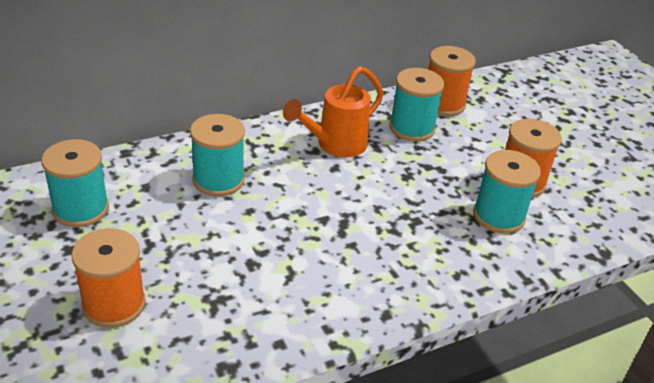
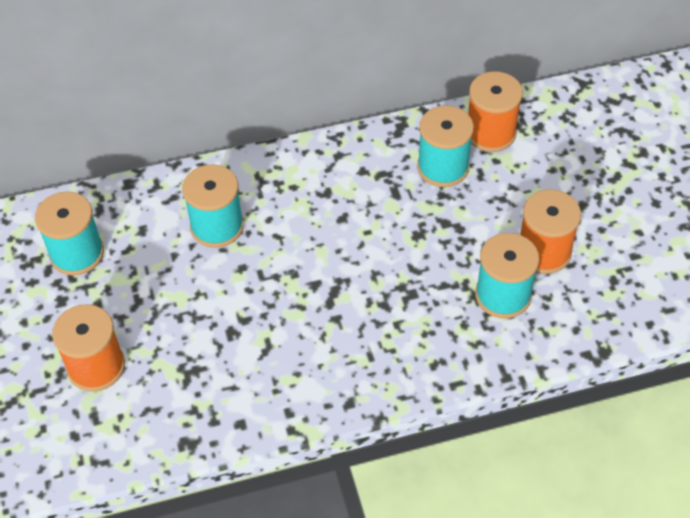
camera: 15 degrees right, 15 degrees up
orange watering can [283,66,383,157] -> none

